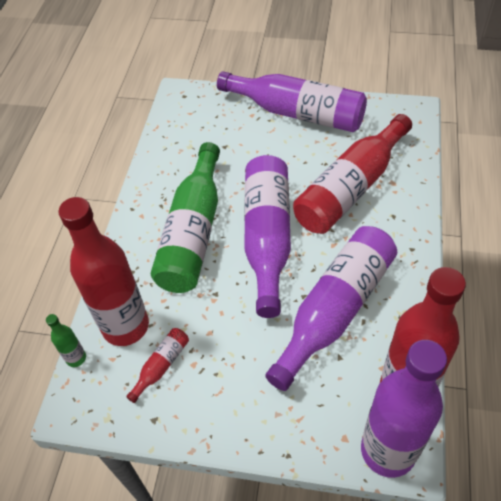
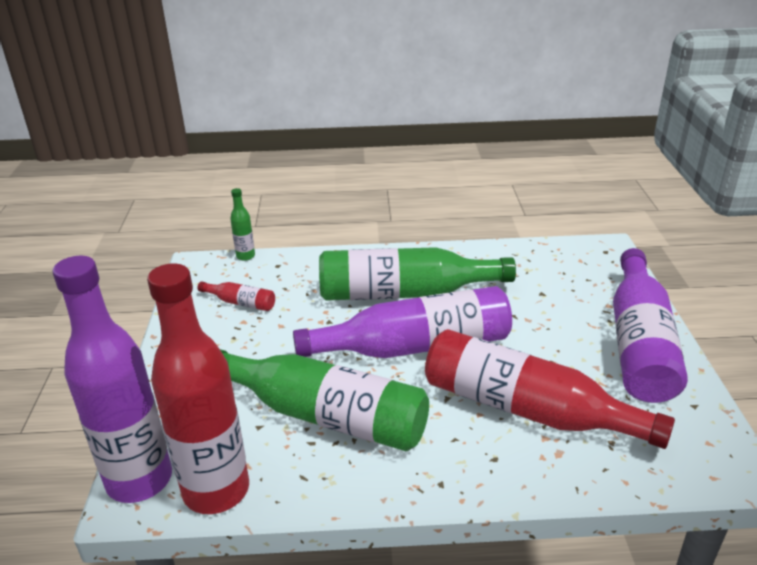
camera: 75 degrees right, 20 degrees down
red bottle [59,197,149,346] -> none
purple bottle [265,226,397,391] -> green bottle [220,349,429,452]

